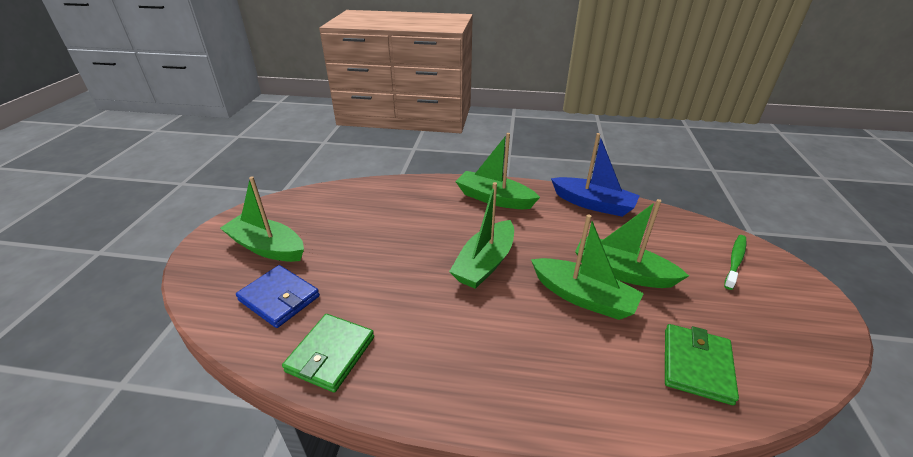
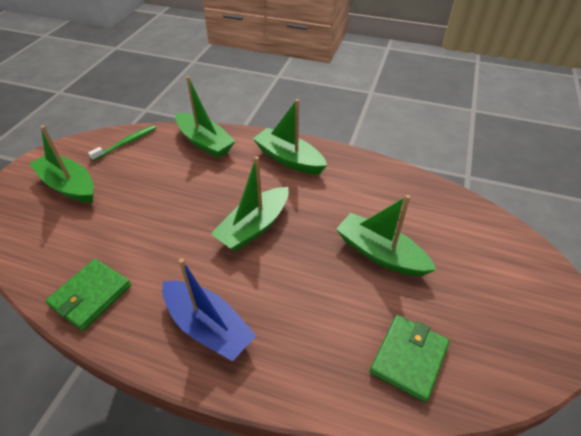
camera: 10 degrees right, 10 degrees up
blue wallet [236,265,320,328] -> none
green boat [531,214,644,320] -> green boat moved to [175,76,235,158]
blue boat [551,133,640,217] -> blue boat moved to [162,258,257,361]
green toothbrush [724,235,746,290] -> green toothbrush moved to [88,125,156,161]

